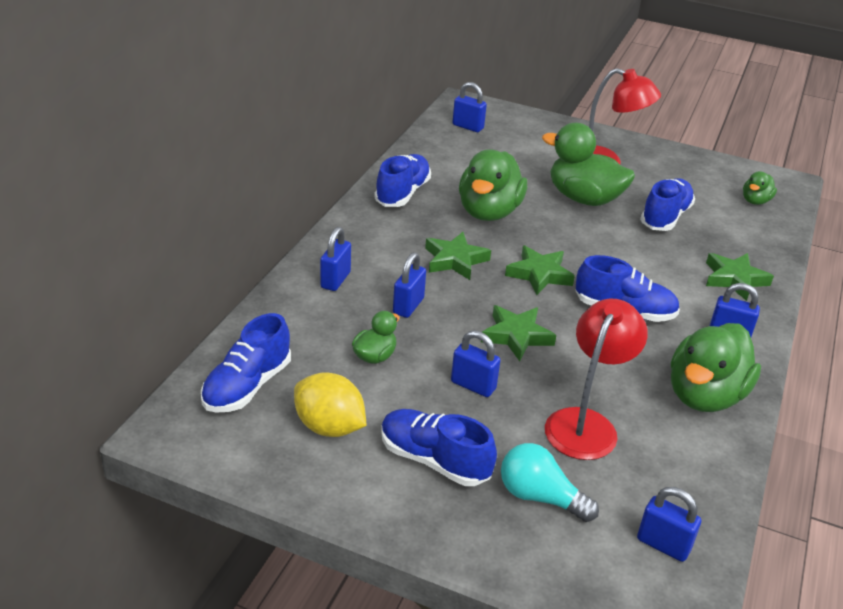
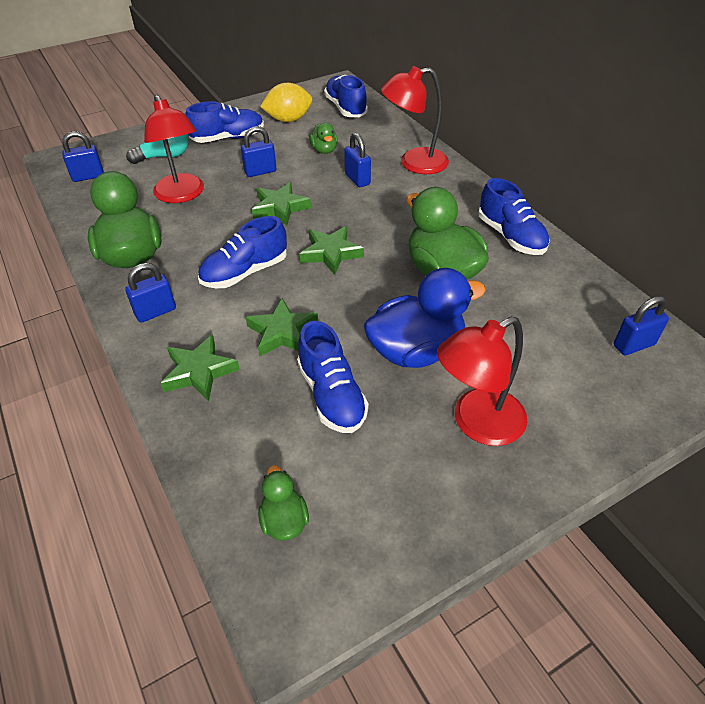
camera: 130 degrees right, 10 degrees up
blue padlock [320,227,351,291] -> red lamp [381,66,449,174]
green star [425,232,491,280] -> green star moved to [246,298,318,357]
green duck [542,123,635,206] -> blue duck [364,268,486,368]

